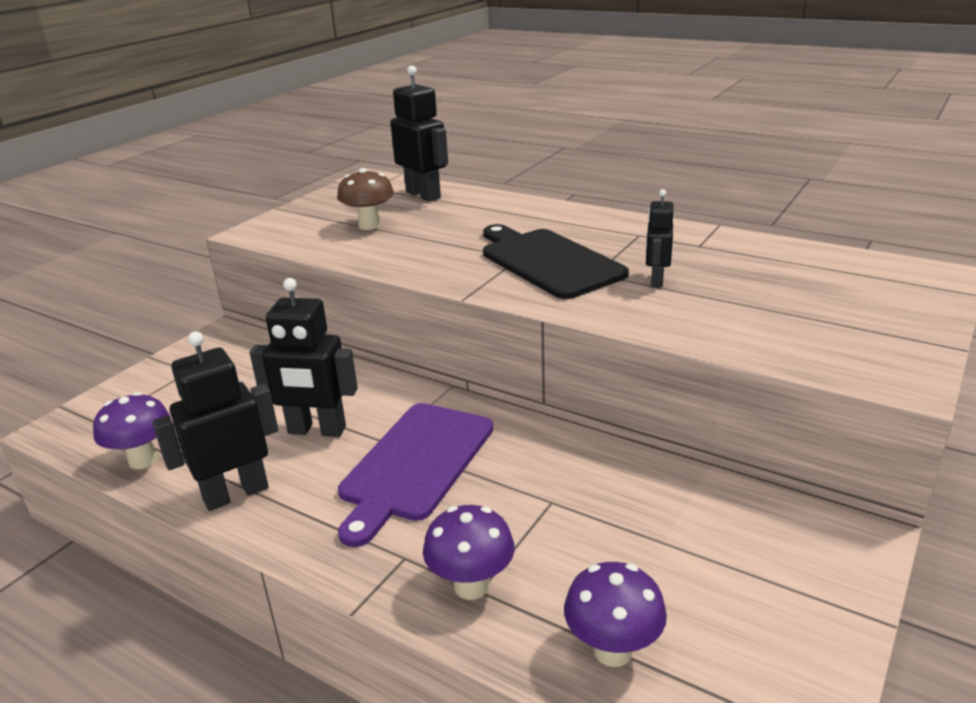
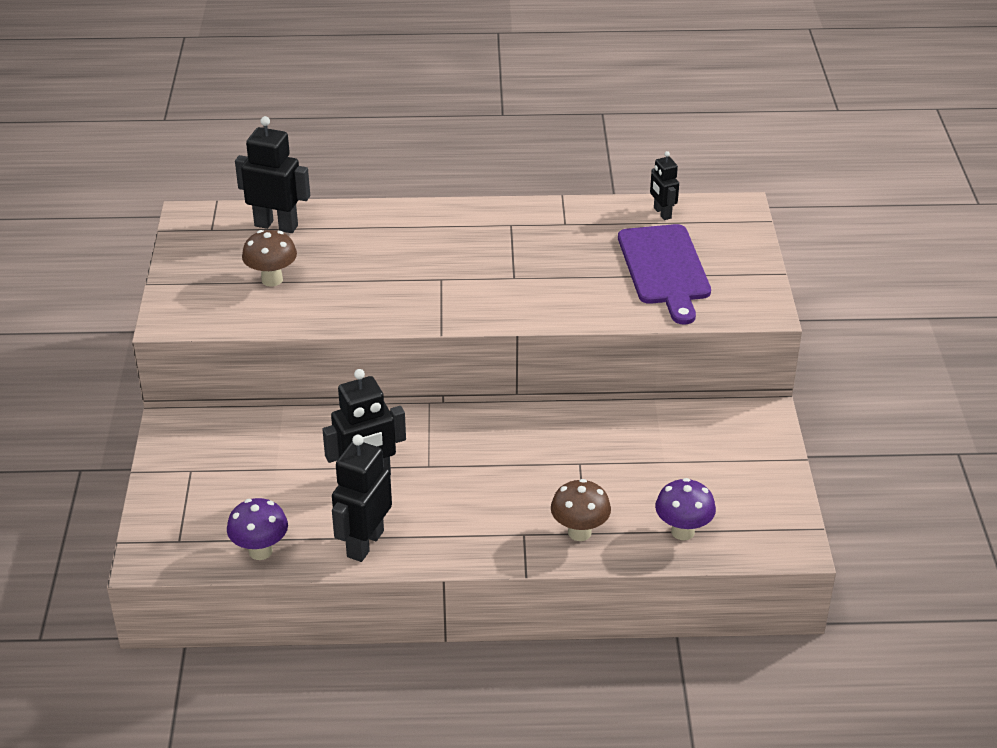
camera: 35 degrees left, 10 degrees up
purple cutting board [338,403,493,547] -> purple cutting board moved to [618,224,711,324]
purple mushroom [423,505,515,600] -> brown mushroom [551,479,611,541]
black cutting board [483,224,629,299] -> none
black robot [646,189,673,287] -> black robot moved to [650,151,679,220]

